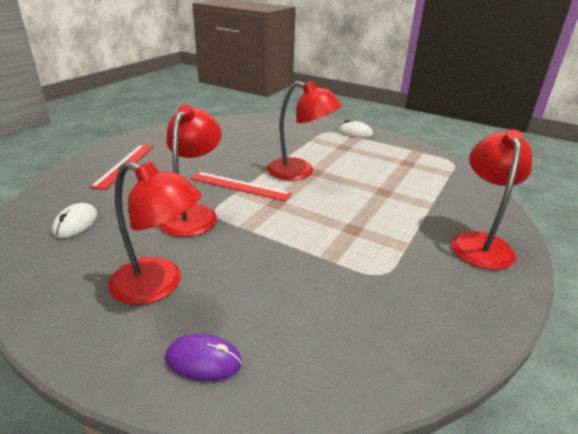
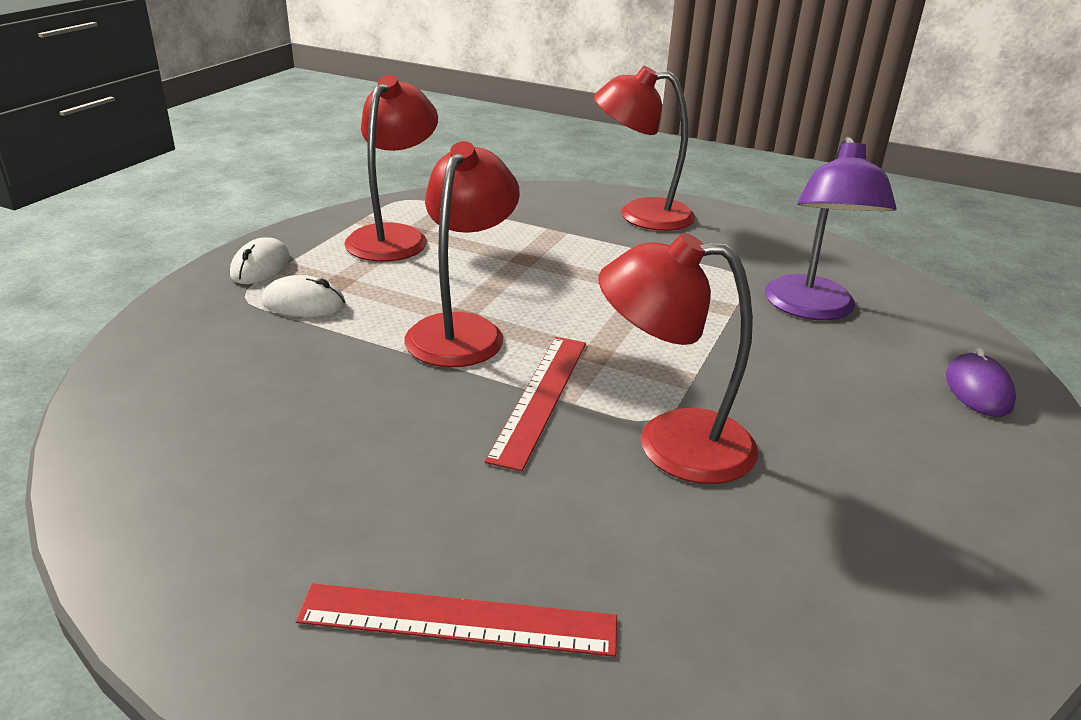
camera: 95 degrees left, 0 degrees up
white mouse [52,203,97,238] -> white mouse moved to [261,275,346,317]
red lamp [108,161,202,305] -> red lamp moved to [344,75,438,262]
none -> purple lamp [765,136,896,320]

